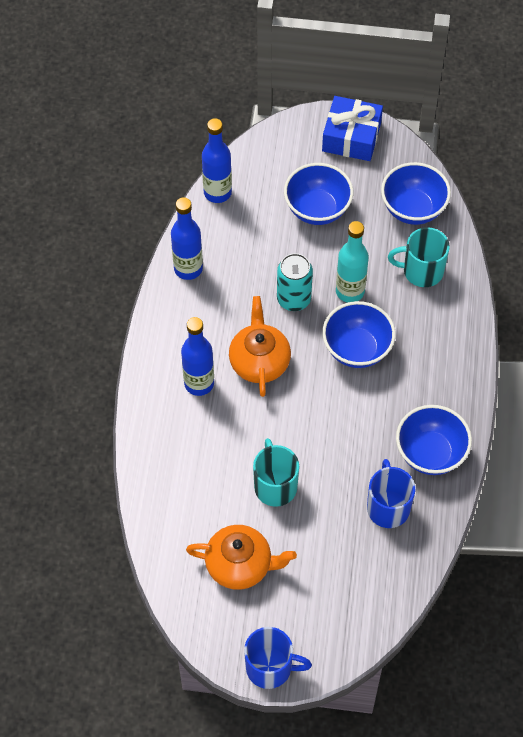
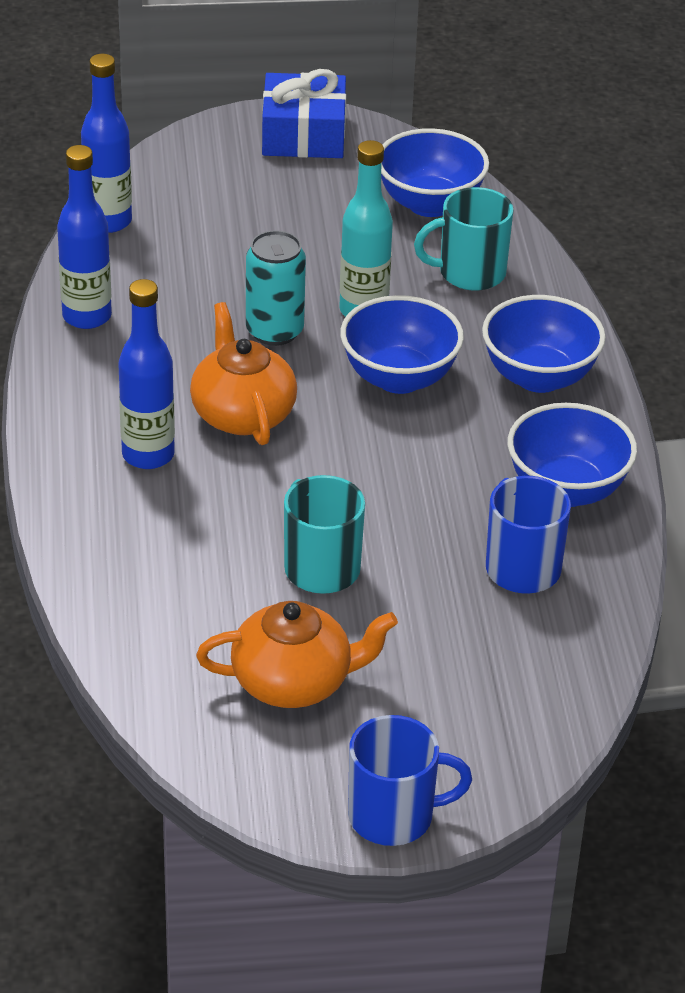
camera: 15 degrees left, 20 degrees down
blue bowl [284,163,353,225] -> blue bowl moved to [482,295,606,393]

